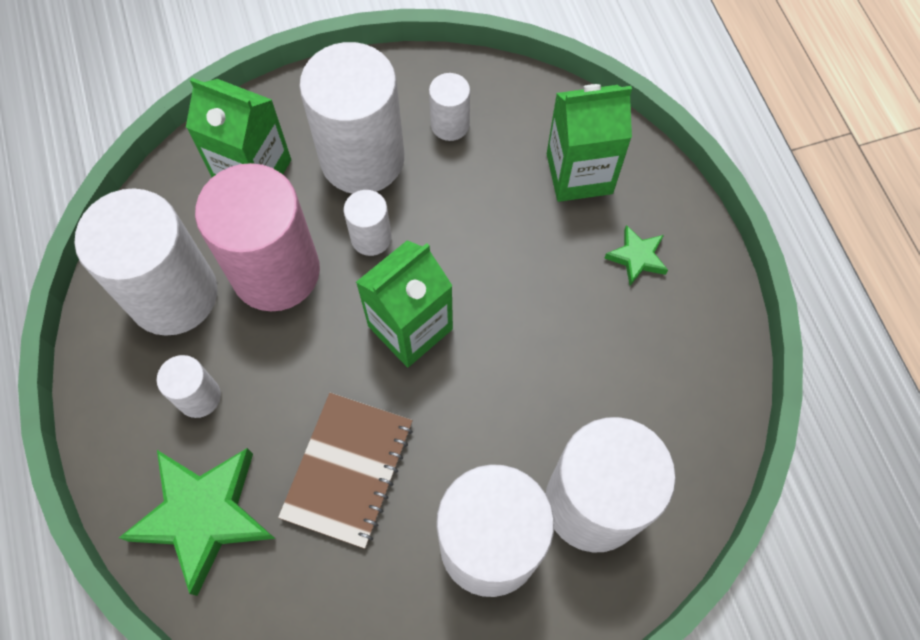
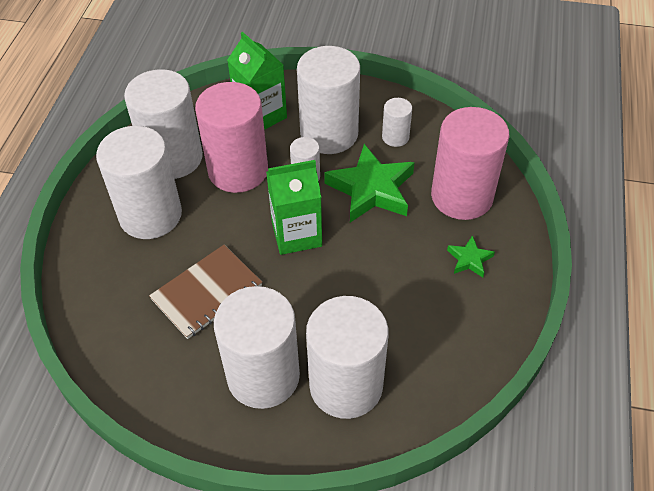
camera: 30 degrees right, 15 degrees down
green star [119,448,275,596] -> green star moved to [324,144,415,223]
white cylinder [157,355,221,418] -> white cylinder [96,126,182,239], size x2.14
green carton [547,84,632,202] -> pink cylinder [431,107,509,220]

